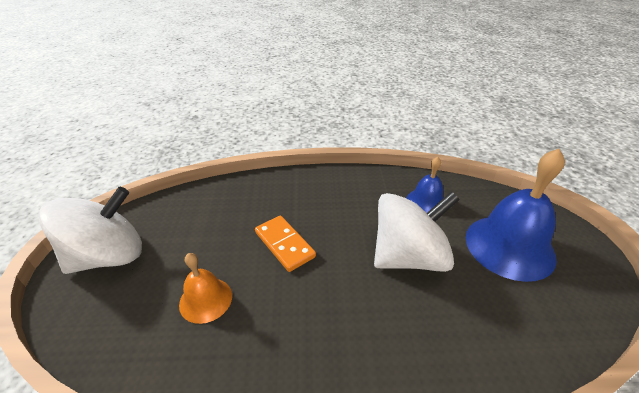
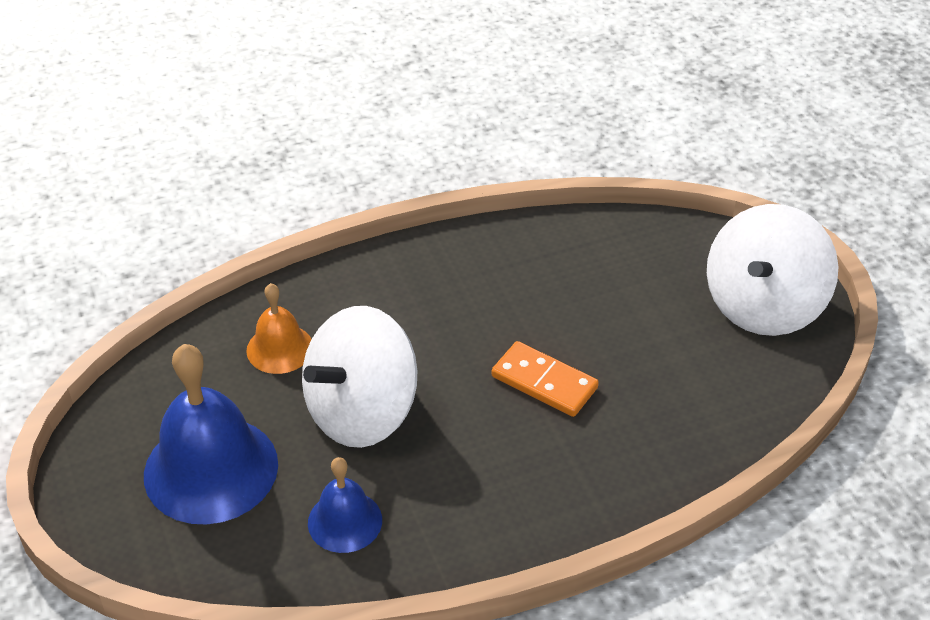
camera: 160 degrees right, 5 degrees up
orange bell [179,253,232,324] -> orange bell moved to [246,283,311,374]

